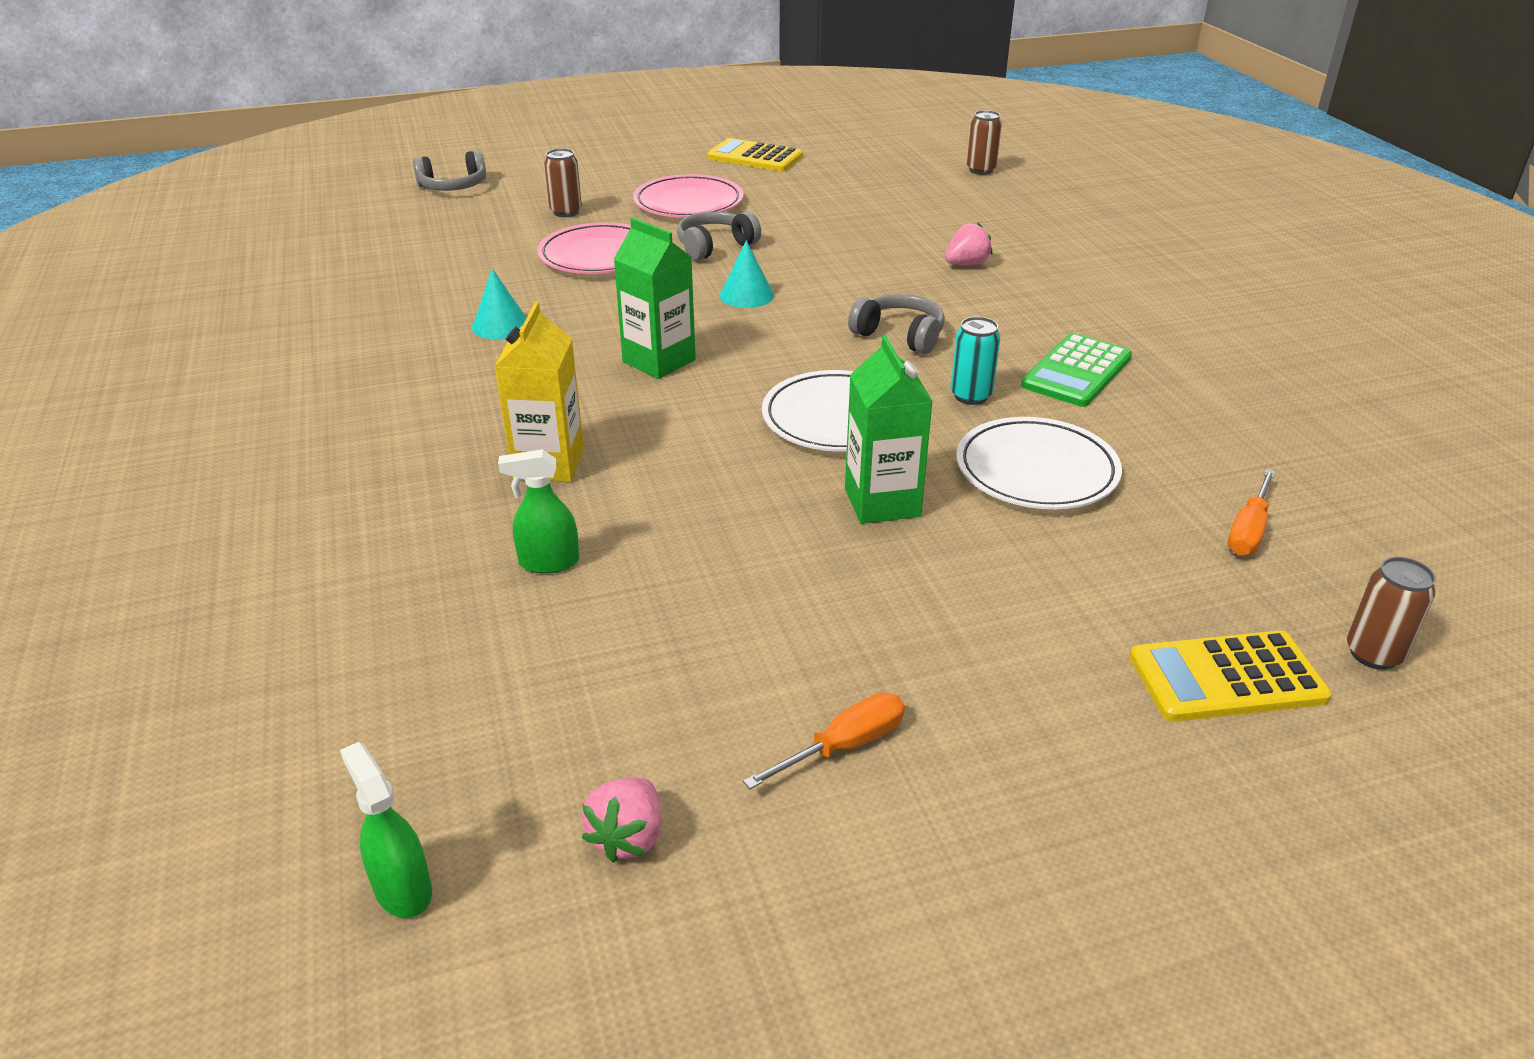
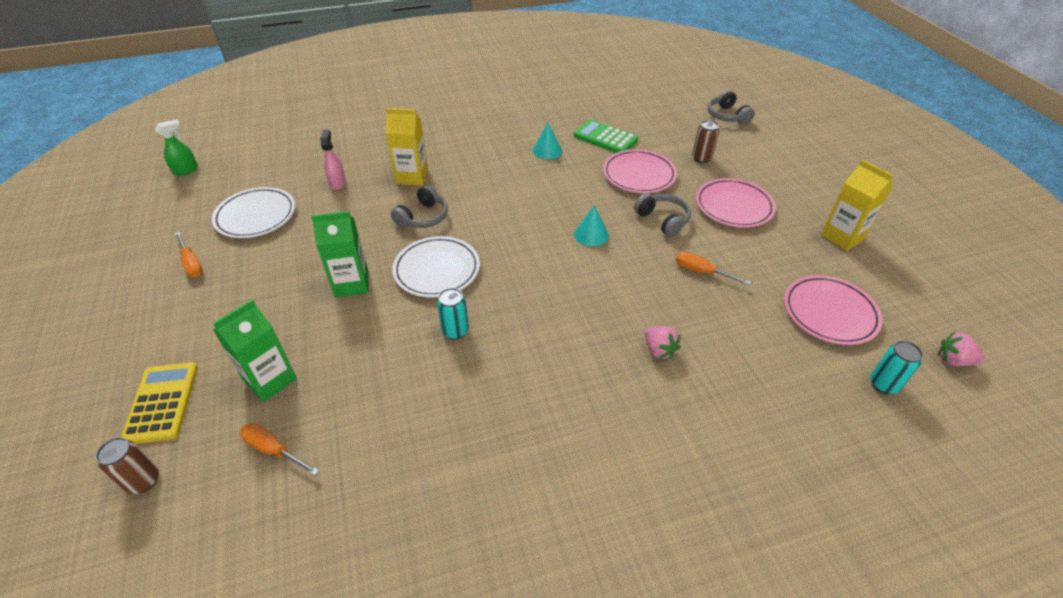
camera: 90 degrees right, 10 degrees up
green spray bottle [498,449,579,574] -> pink spray bottle [320,130,346,190]
pink strawberry [582,777,661,863] -> pink strawberry moved to [938,331,985,366]
green carton [614,218,696,379] -> green carton moved to [213,299,297,402]
yellow calculator [707,138,803,171] -> yellow carton [821,160,893,251]
grey headphones [848,294,945,354] -> grey headphones moved to [391,185,448,228]
white plate [956,417,1122,509] -> white plate moved to [212,187,295,238]
brown can [967,110,1002,175] -> turquoise can [870,340,923,394]
green calculator [1021,333,1132,407] -> green calculator moved to [574,119,638,153]
none -> orange screwdriver [675,252,751,285]
none -> pink plate [784,275,883,345]

